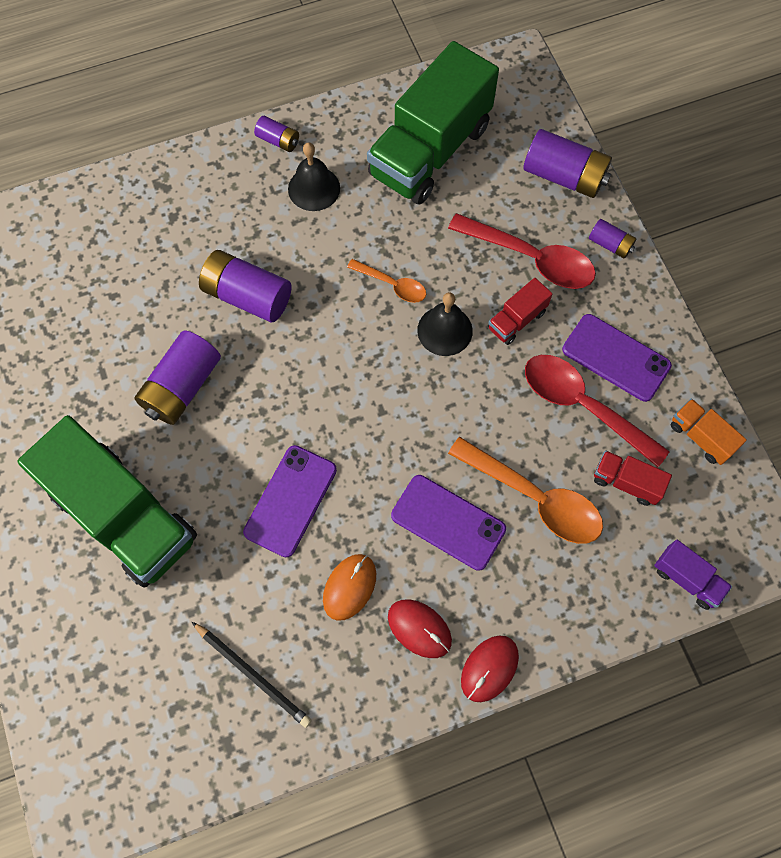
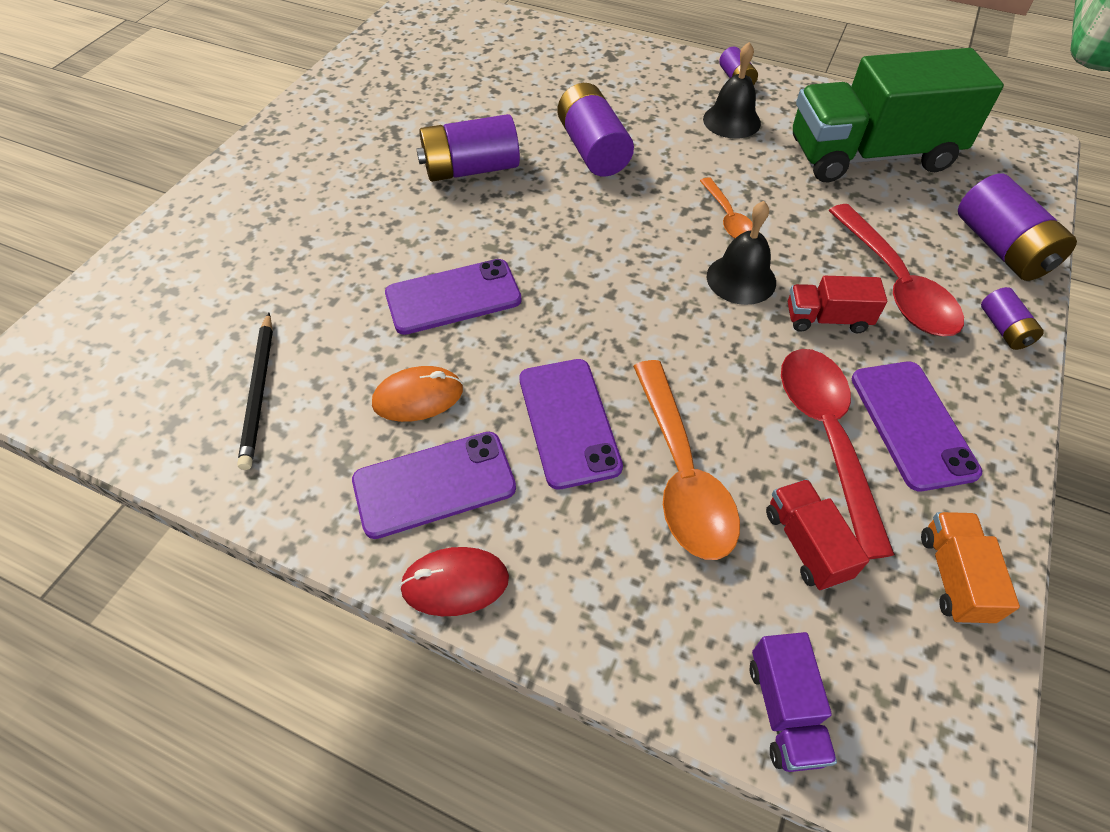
camera: 45 degrees right, 15 degrees down
green truck [17,415,197,588] -> none
red mouse [388,599,452,658] -> purple phone [352,432,516,539]

